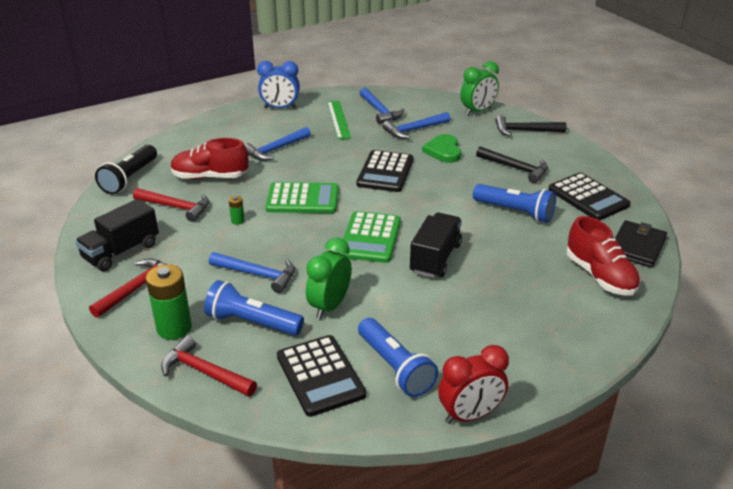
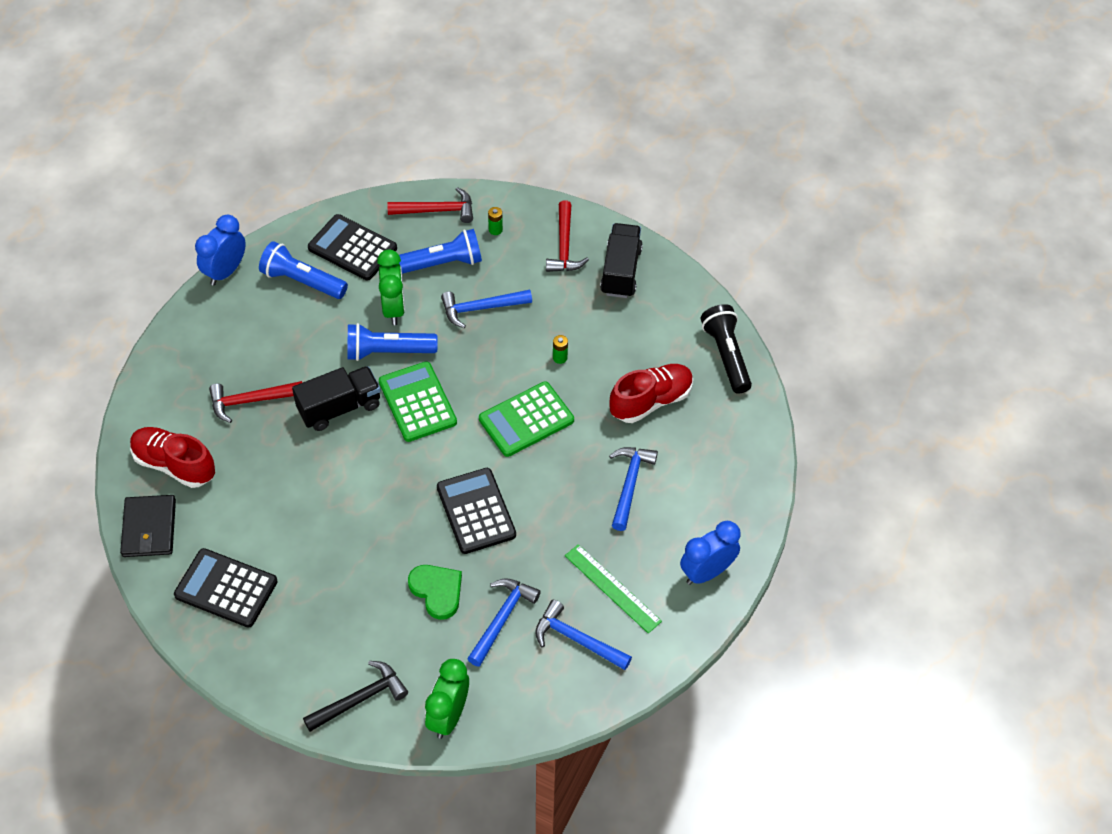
camera: 145 degrees right, 20 degrees up
red hammer [133,188,209,222] -> red hammer moved to [209,381,302,423]
green battery [146,264,192,340] -> green battery [488,207,503,235], size x0.46
black truck [410,212,462,278] -> black truck turned 105 degrees counterclockwise [292,366,381,431]
red clock [438,345,509,424] -> blue clock [195,215,246,286]
blue flashlight [473,184,556,223] -> blue flashlight moved to [347,323,438,361]
black hammer [476,146,548,183] -> none

